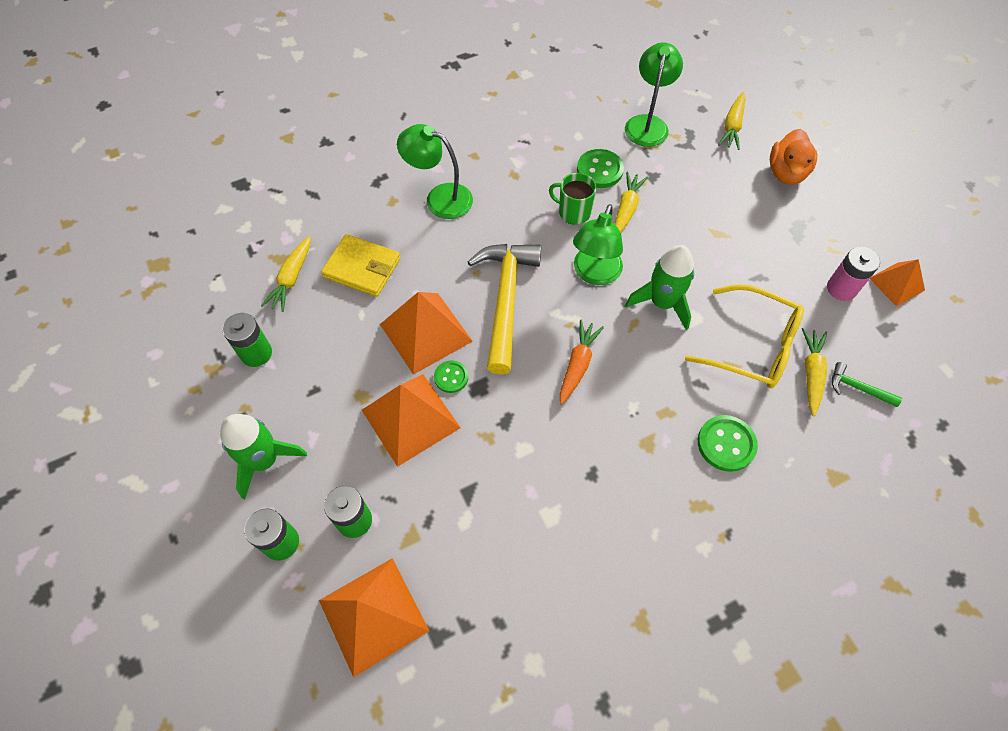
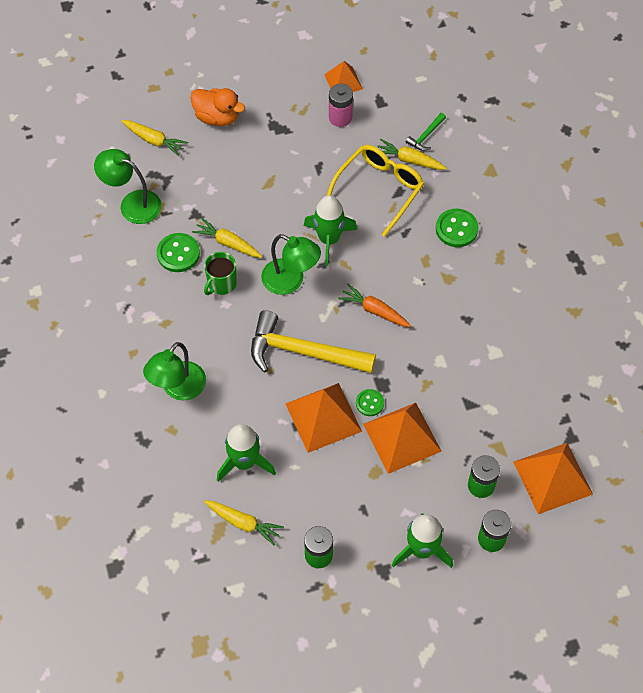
camera: 80 degrees left, 0 degrees up
yellow wallet [321,234,400,297] -> green rocket [217,424,276,482]

